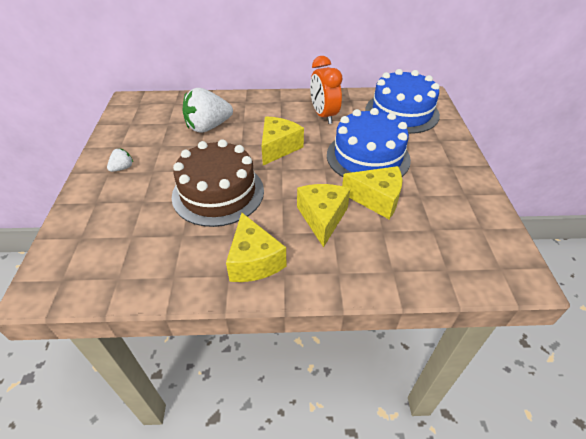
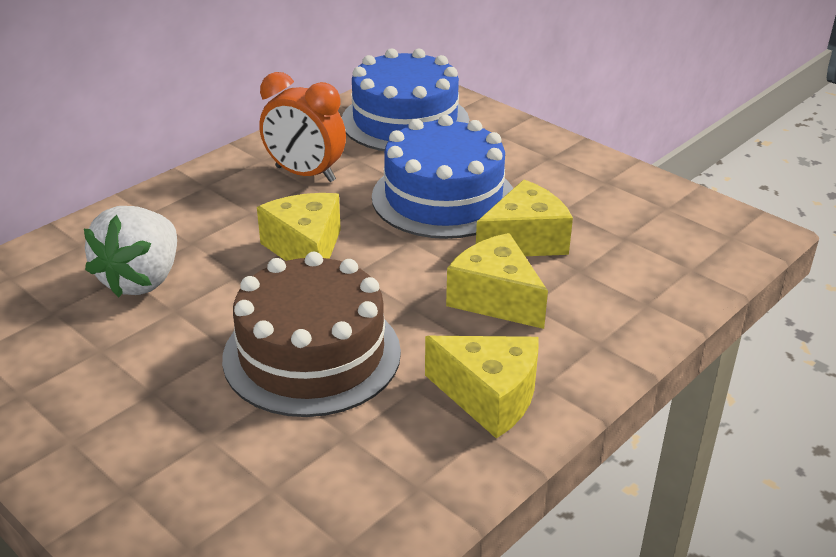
camera: 45 degrees left, 10 degrees down
white strawberry [107,149,133,172] -> none

